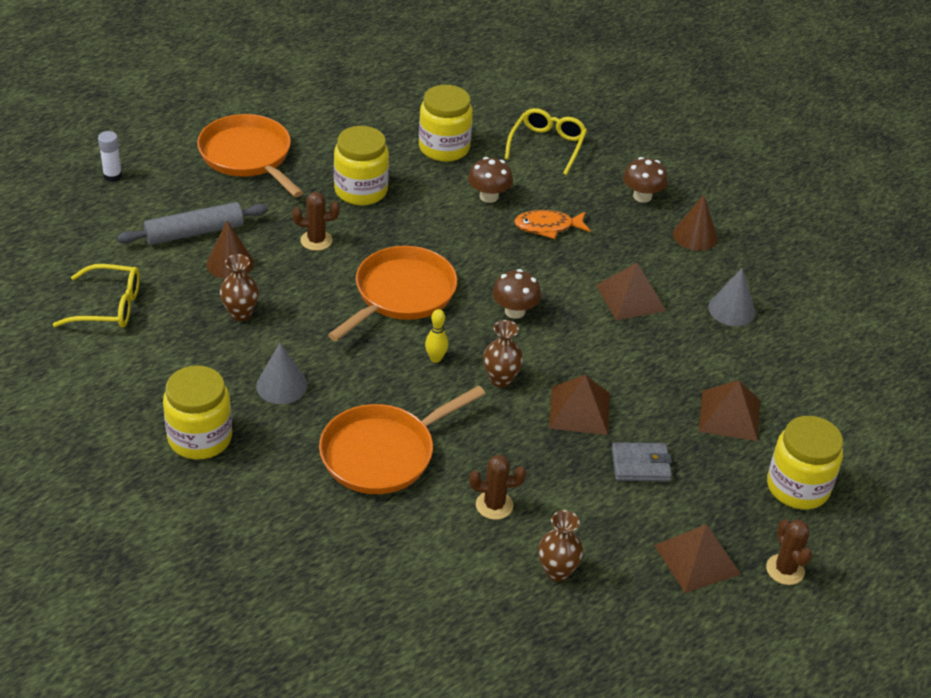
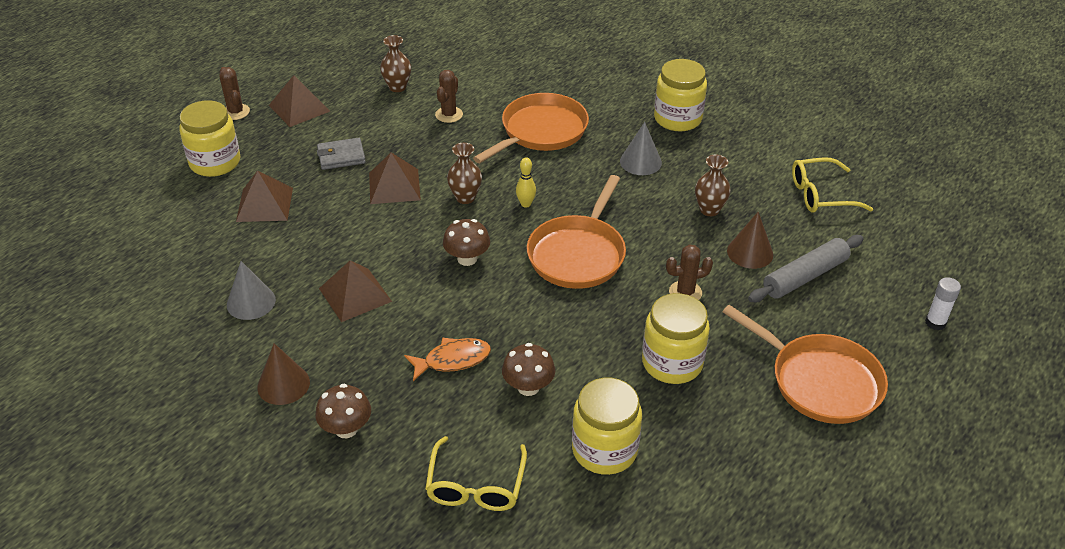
camera: 170 degrees right, 0 degrees up
brown cactus [469,455,526,520] -> brown cactus turned 60 degrees counterclockwise [435,70,463,123]

